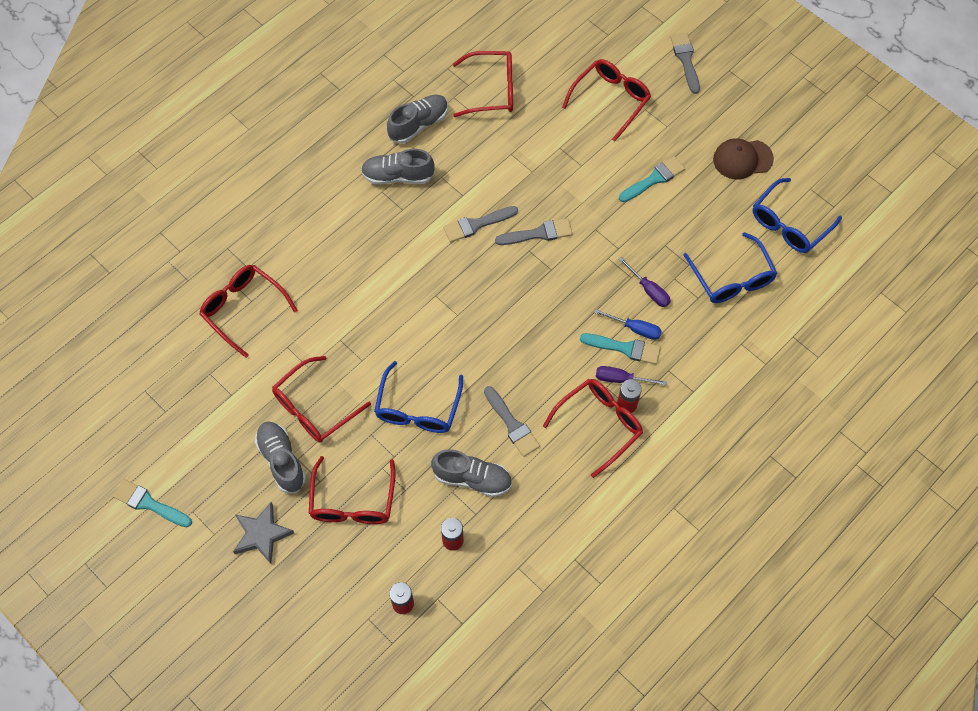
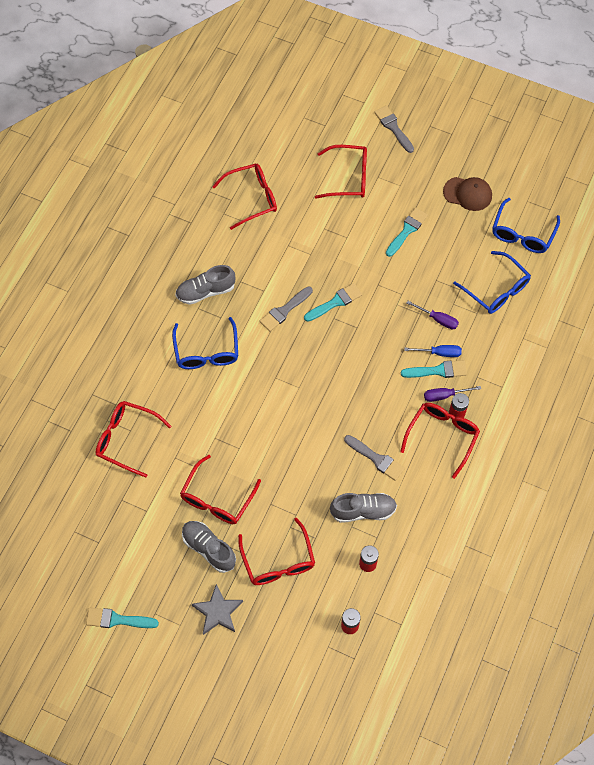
camera: 20 degrees left, 0 degrees up
blue glasses [374,361,463,433] -> blue glasses moved to [172,317,238,369]
grey shoe [387,95,448,144] -> none
grey brush [495,218,573,245] -> turquoise brush [304,283,362,322]
red glasses [562,59,651,142] -> red glasses turned 75 degrees clockwise [315,145,367,199]
brown cap [713,138,774,180] -> brown cap turned 135 degrees counterclockwise [443,177,492,211]

